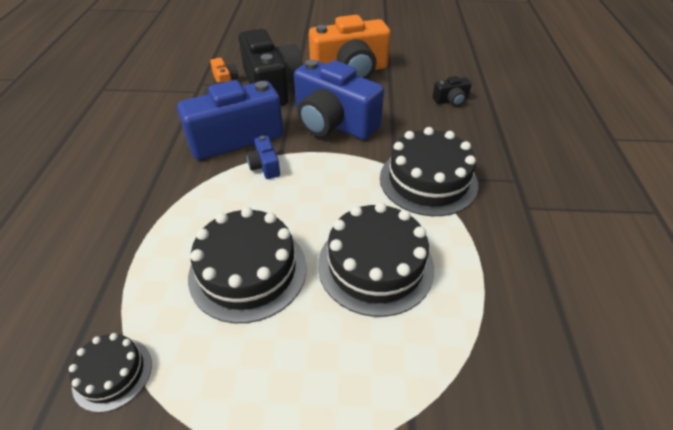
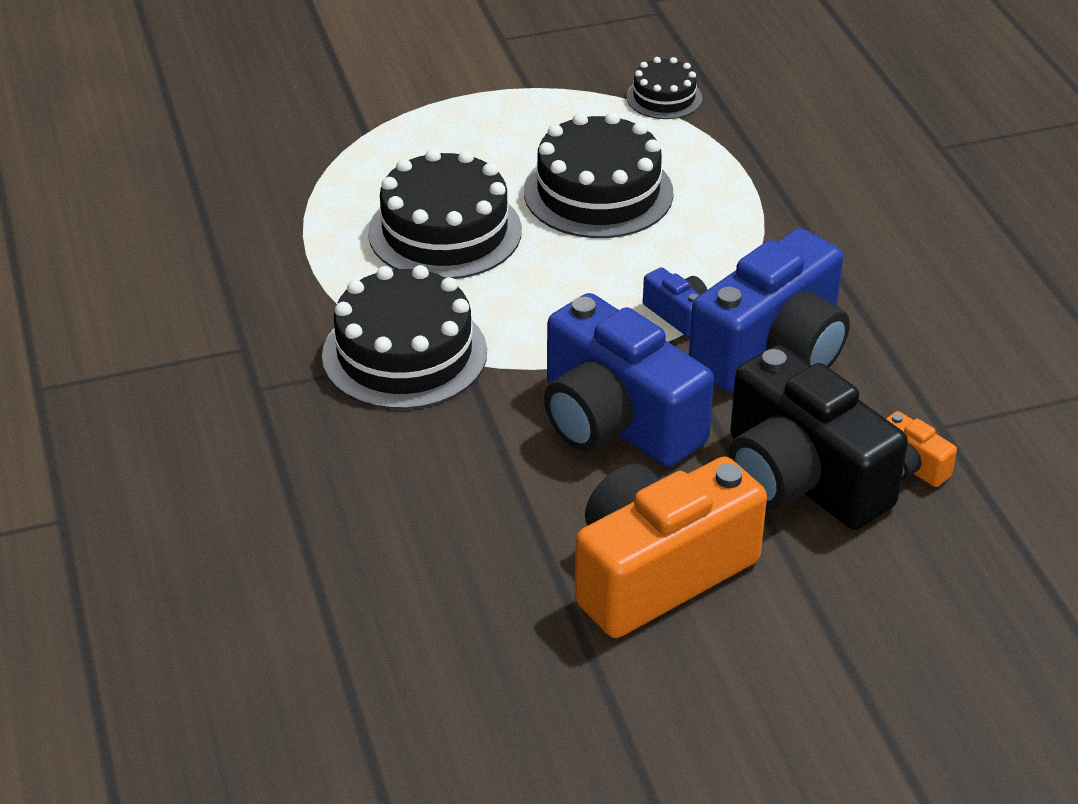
camera: 160 degrees right, 5 degrees down
blue camera [294,59,384,140] -> blue camera turned 150 degrees counterclockwise [544,293,714,467]
black camera [432,76,472,106] -> none

